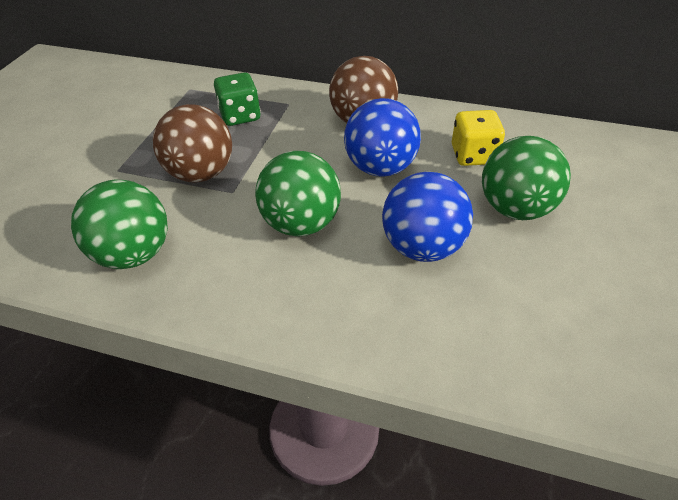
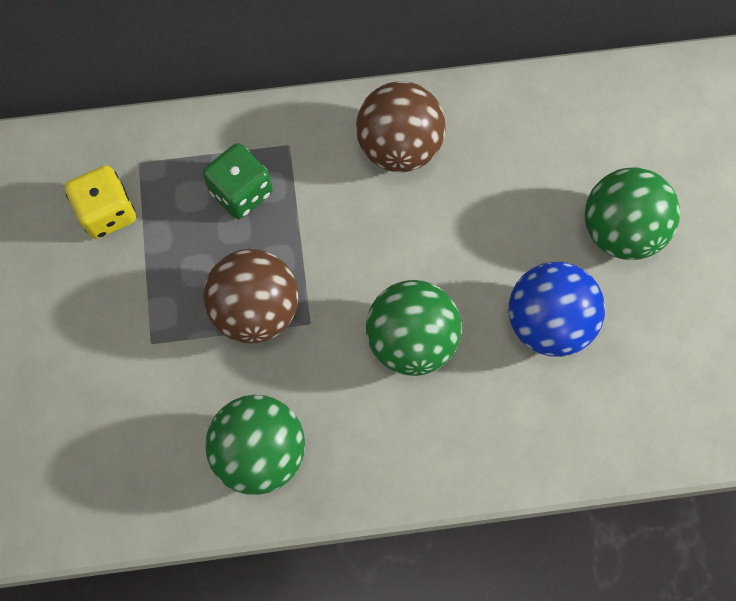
camera: 25 degrees left, 25 degrees up
blue ball [344,98,421,177] -> none
yellow dice [452,110,505,166] -> yellow dice moved to [65,165,136,239]

